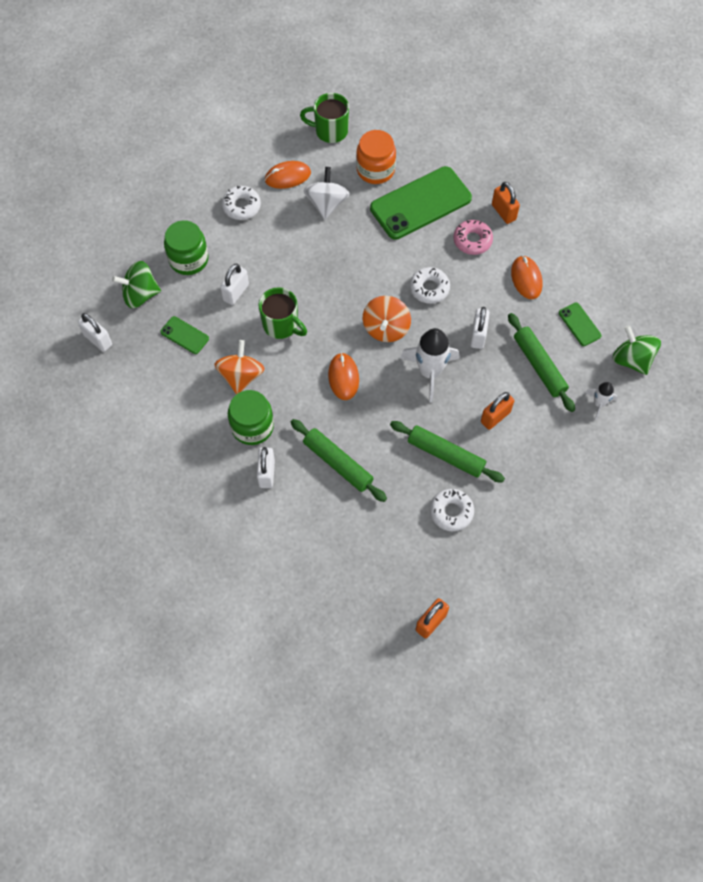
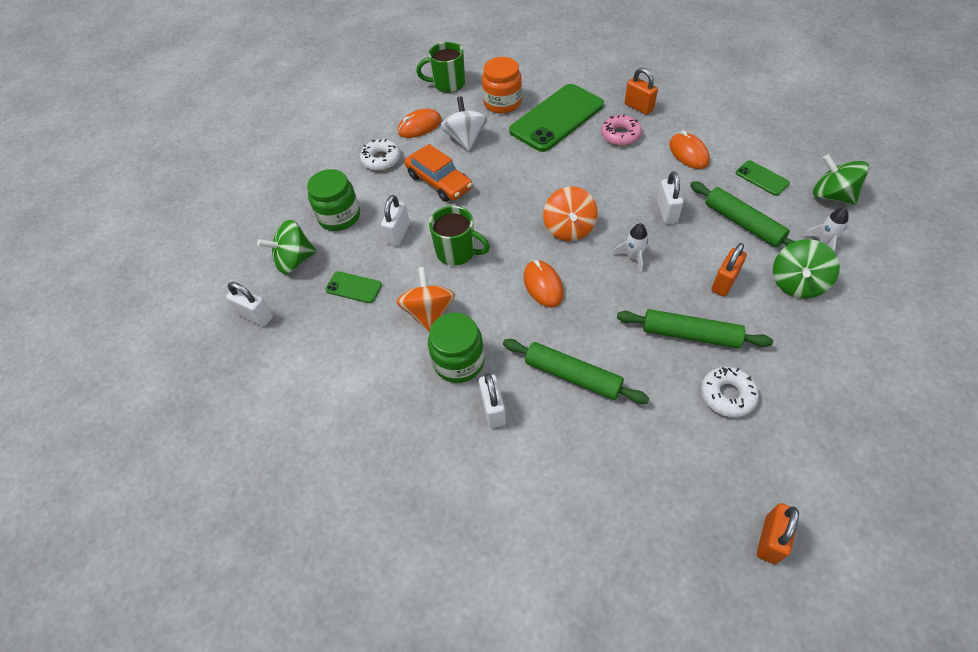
camera: 10 degrees left, 10 degrees down
white rocket [400,328,459,403] -> white rocket [614,223,648,273], size x0.53
white donut [410,267,450,304] -> none
none -> orange car [405,144,472,202]
none -> green spinning top [773,239,840,298]

